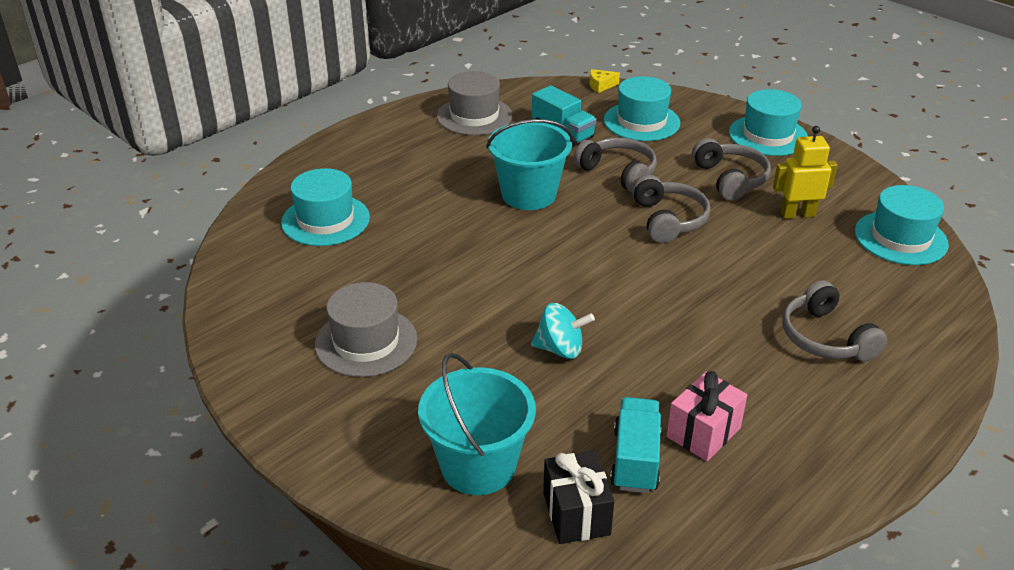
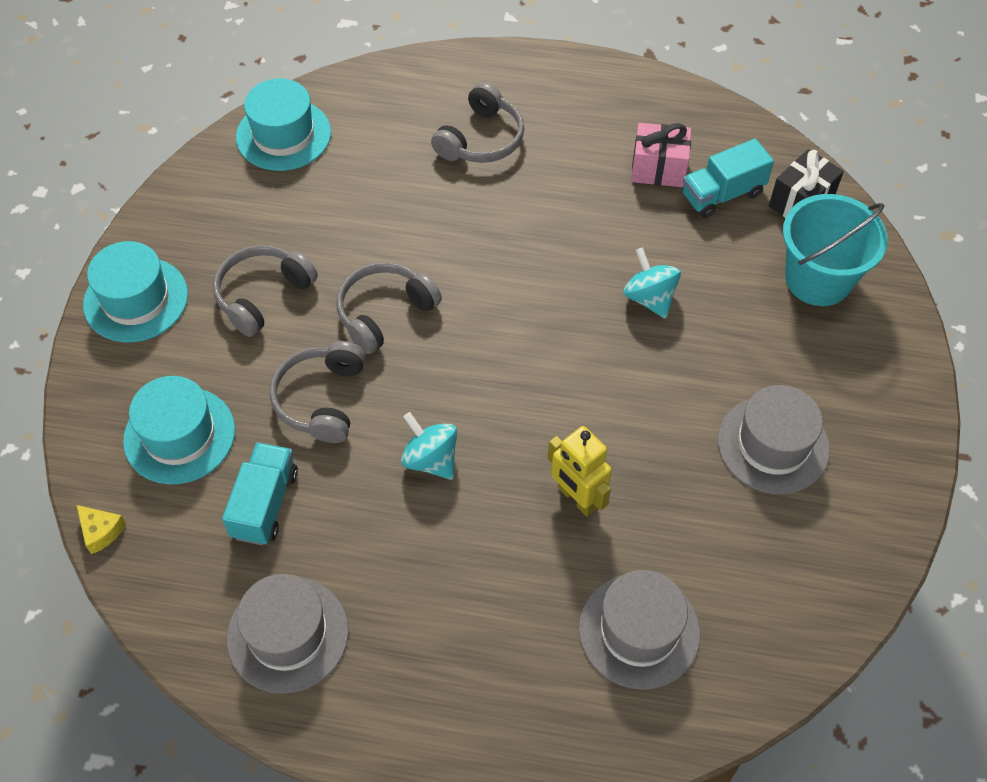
camera: 125 degrees left, 20 degrees up
turquoise hat [281,168,370,246] -> grey hat [579,570,700,690]
turquoise bucket [486,119,573,210] -> turquoise spinning top [401,412,457,480]
yellow robot [773,126,838,219] -> yellow robot moved to [548,426,612,516]

